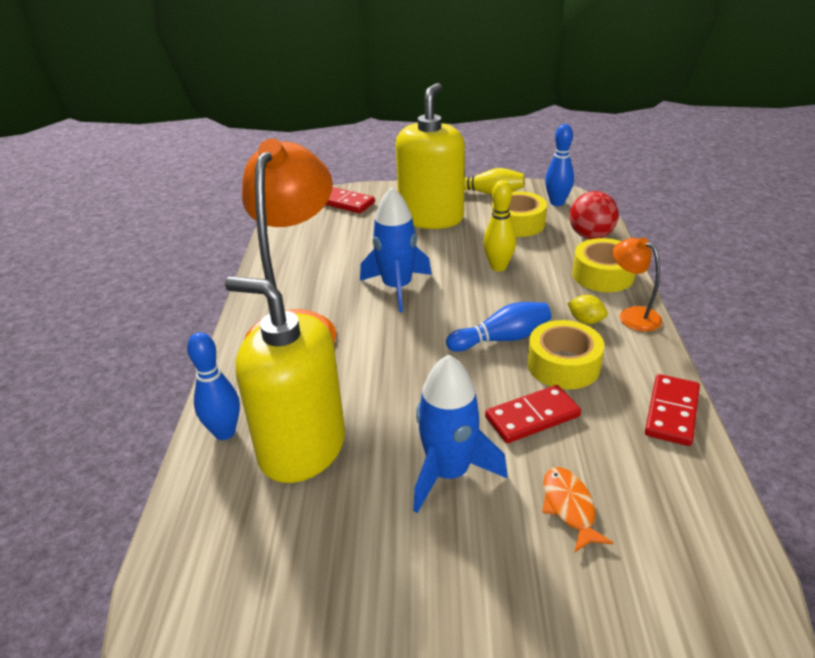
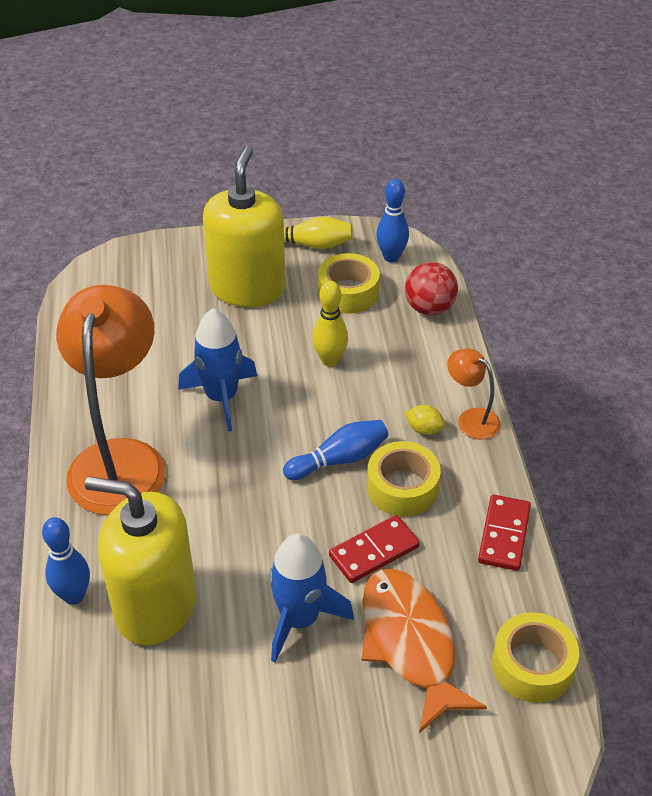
camera: 10 degrees left, 10 degrees up
red domino [325,187,375,213] -> none
orange fish [542,467,614,553] -> orange fish [361,569,487,733], size x2.01
yellow tape [572,238,635,292] -> yellow tape moved to [492,612,579,703]

